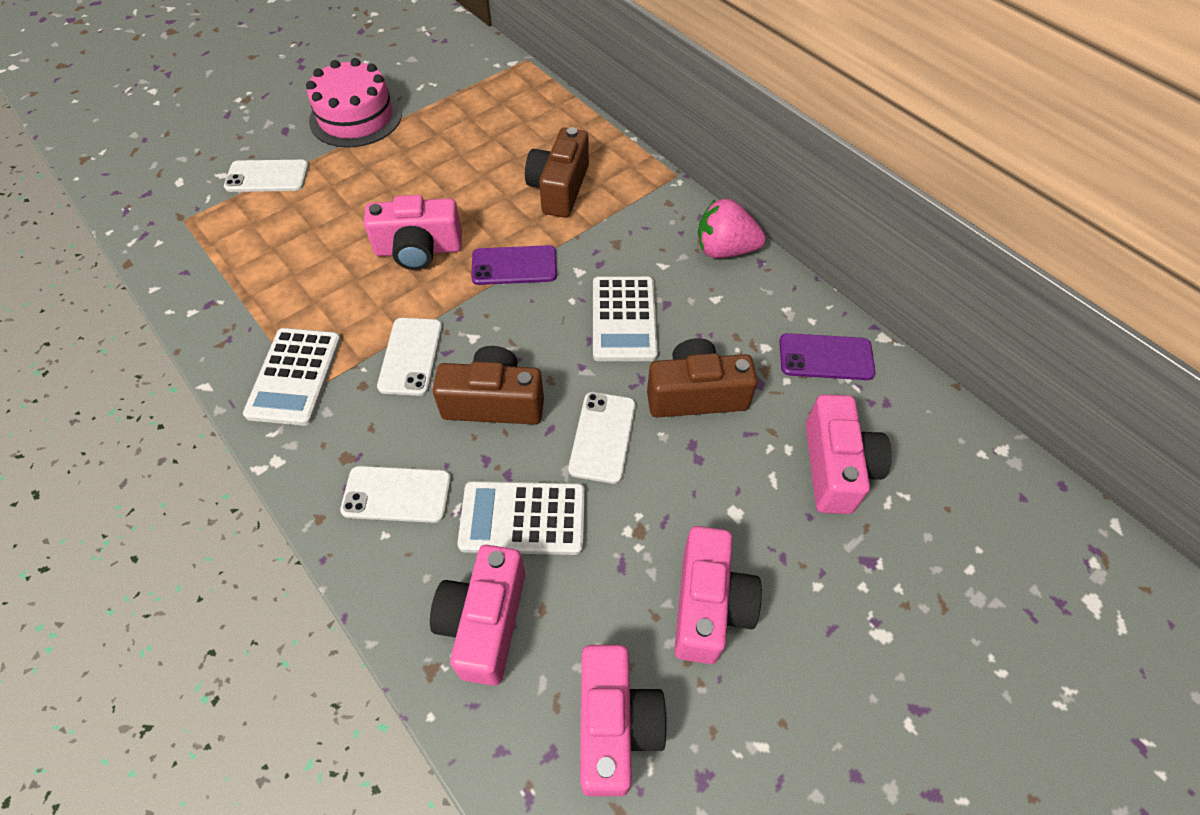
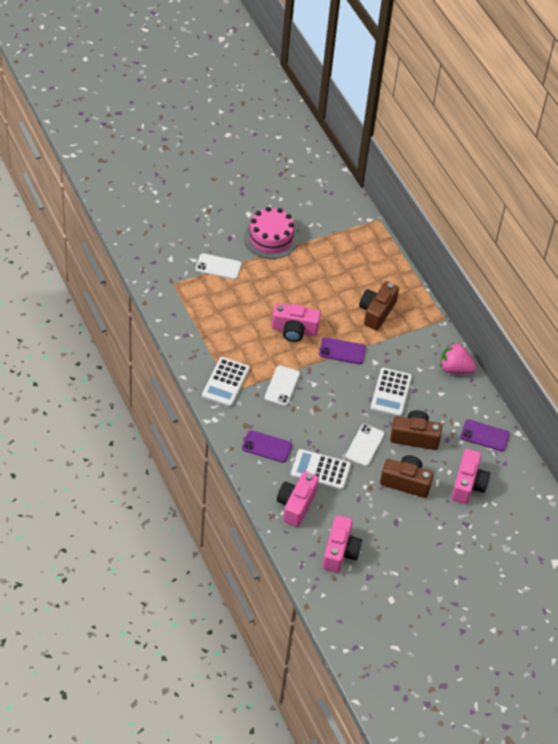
camera: 10 degrees right, 5 degrees down
white phone [340,466,451,523] -> purple phone [242,430,292,463]
brown camera [432,346,544,425] -> brown camera moved to [380,455,434,498]
pink camera [674,526,762,664] -> none

